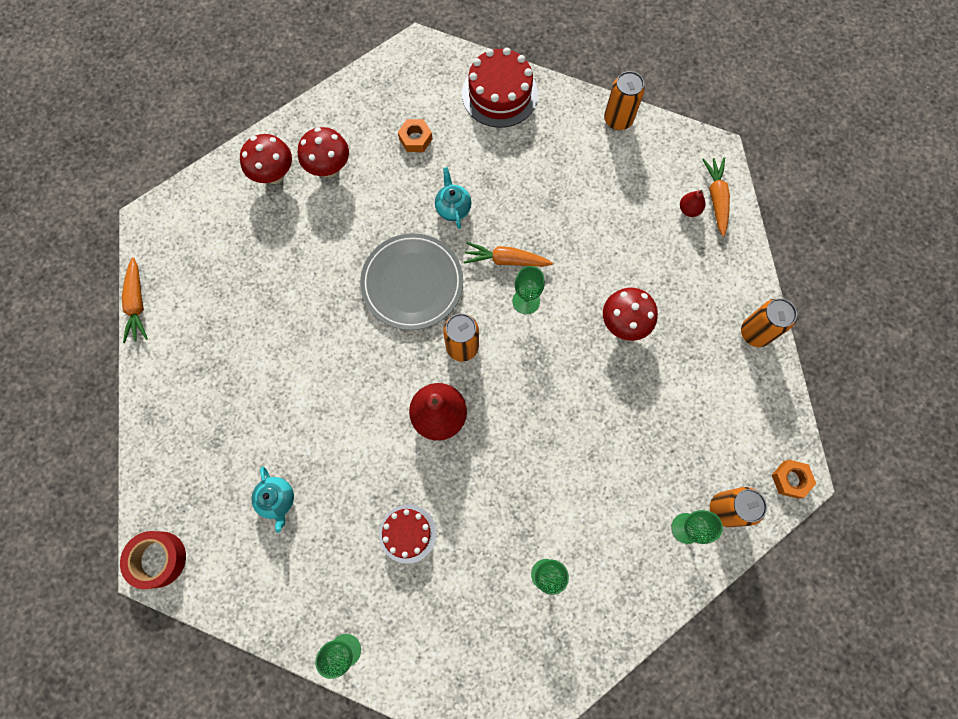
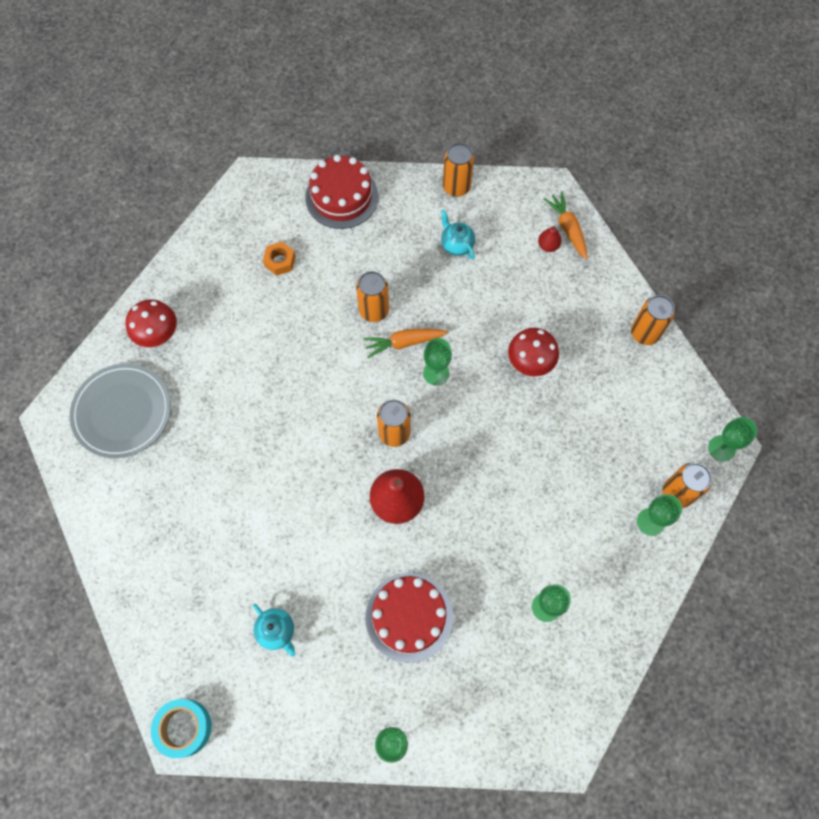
camera: 20 degrees left, 5 degrees down
red tape [120,531,186,589] -> turquoise tape [151,699,212,758]
orange carrot [122,257,148,343] -> none
red mushroom [298,127,349,178] -> none
grey plate [360,233,463,330] -> grey plate moved to [70,364,171,458]
red cake [379,504,437,564] -> red cake [365,573,453,663], size x1.59
turquoise teapot [435,167,471,229] -> turquoise teapot moved to [441,210,475,260]
orange nut [772,460,816,499] -> green goblet [708,417,757,462]
none -> orange can [356,271,389,322]

